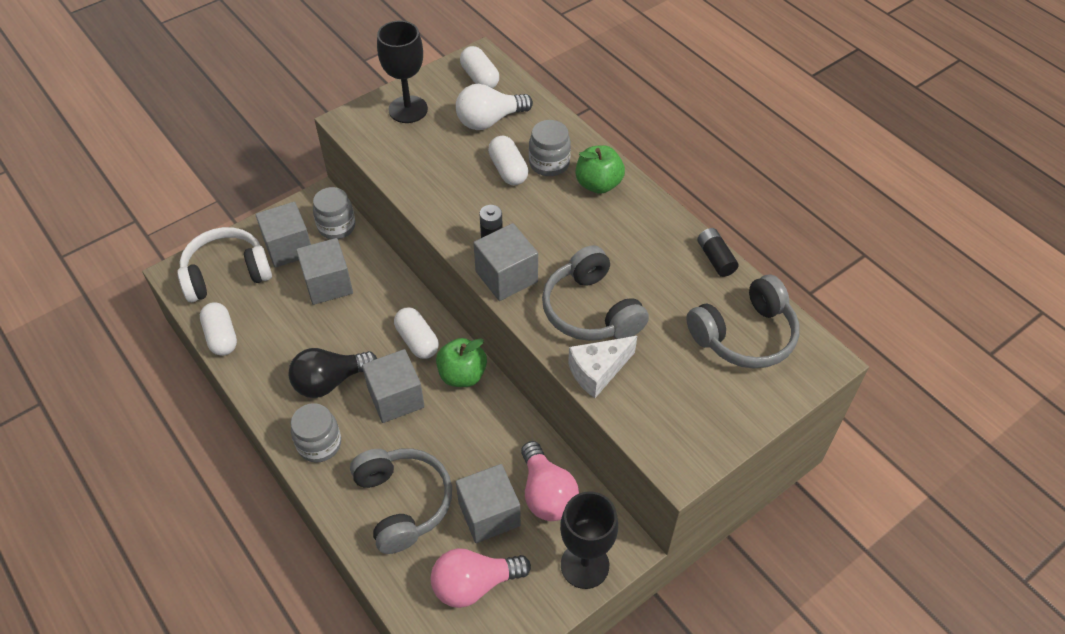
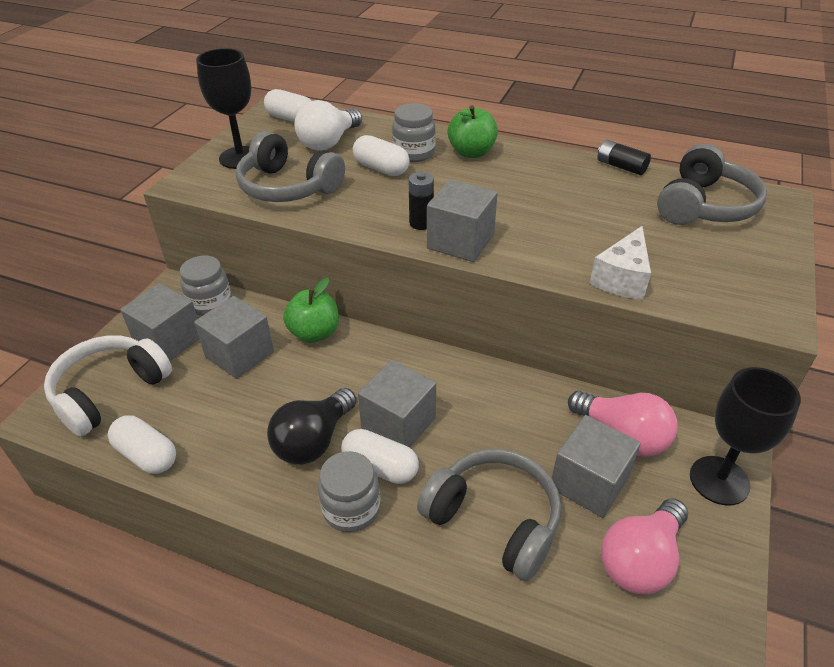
camera: 30 degrees left, 10 degrees down
white capsule [394,307,439,359] -> white capsule moved to [341,429,419,484]
green apple [436,338,487,387] -> green apple moved to [283,278,339,343]
grey headphones [542,245,649,341] -> grey headphones moved to [236,131,345,202]

